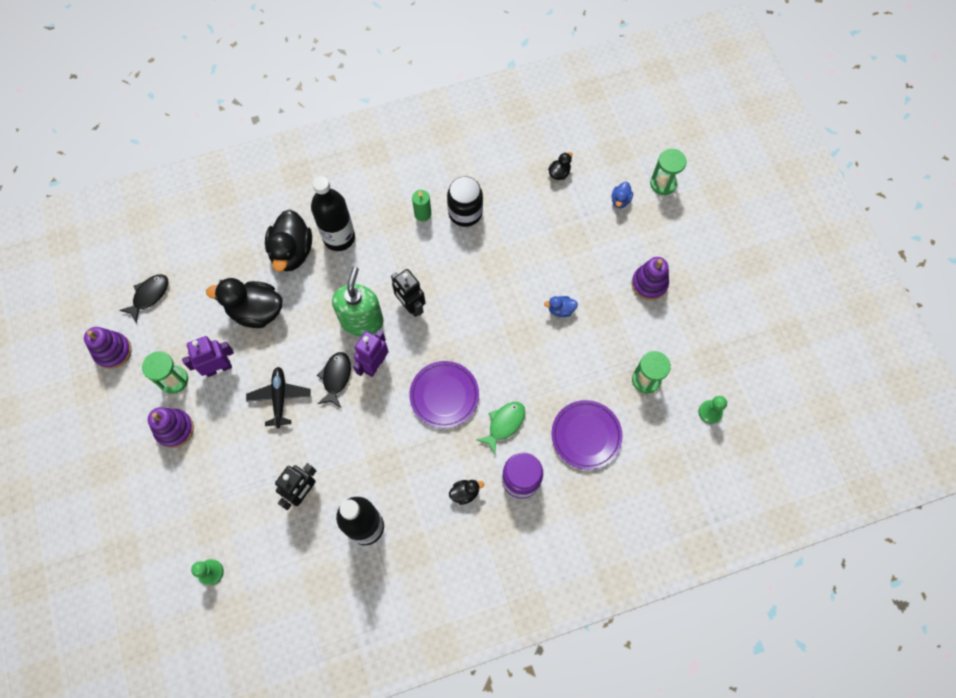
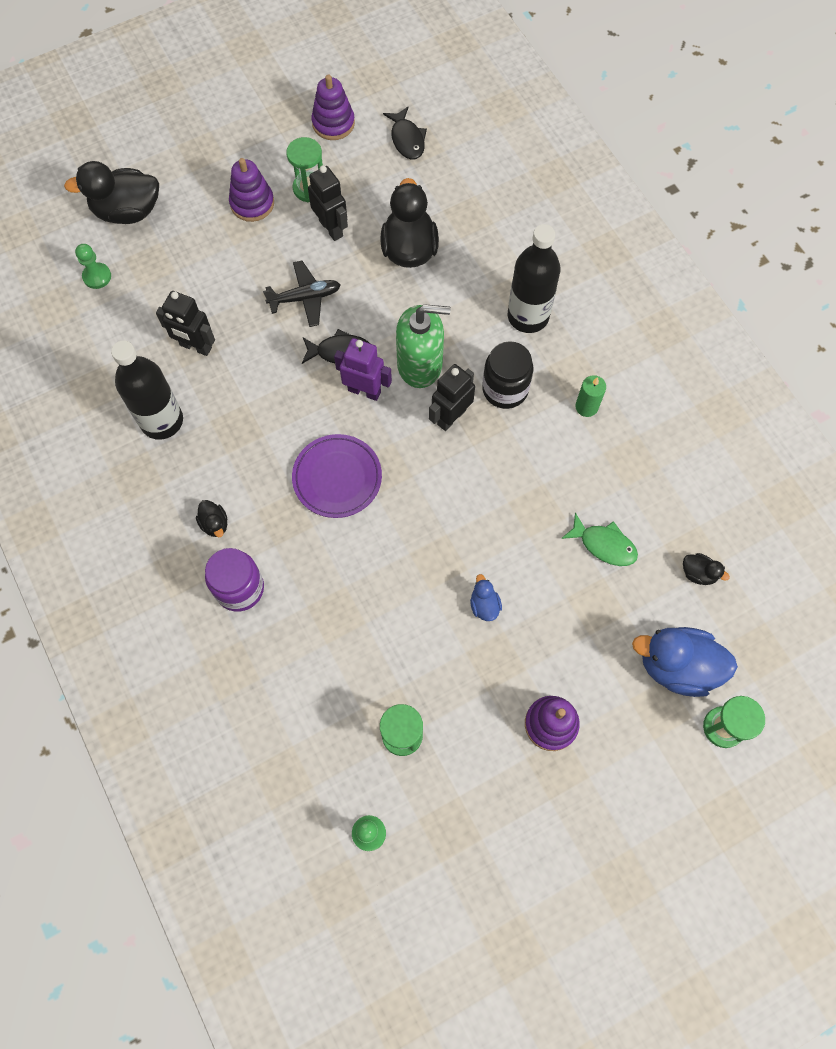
camera: 80 degrees right, 0 degrees up
black fish [119,274,168,324] -> black fish turned 45 degrees clockwise [383,107,427,160]
purple robot [182,336,234,377] -> black robot [308,165,348,241]
black duck [265,210,312,272] -> black duck moved to [64,161,159,224]
black jar [447,176,483,227] -> black jar moved to [482,341,533,409]
green fish [477,402,525,454] -> green fish moved to [561,512,638,566]
purple plate [551,400,623,470] -> none
blue duck [612,182,633,208] -> blue duck [632,627,738,697], size x2.15

